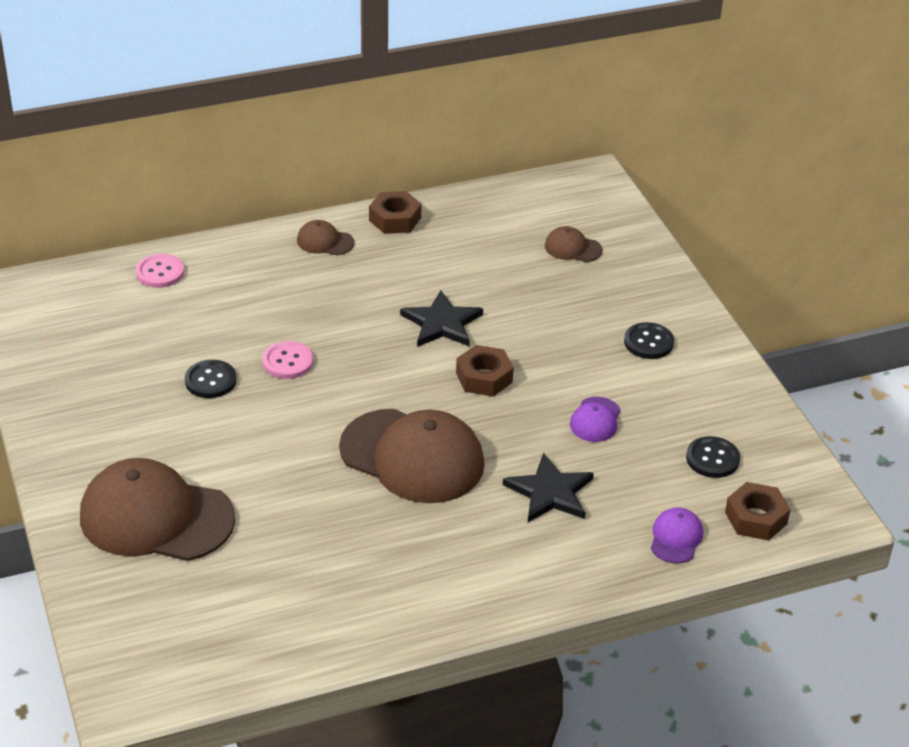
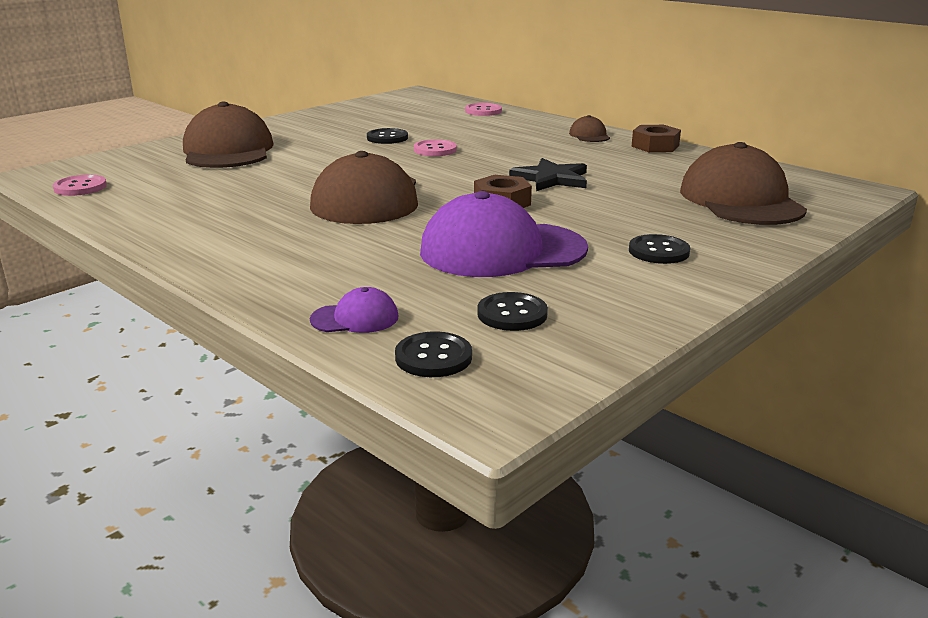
camera: 65 degrees right, 15 degrees down
black star [503,453,594,522] -> none
brown cap [545,226,602,262] -> brown cap [680,142,807,225], size x2.26
purple cap [570,397,621,442] -> purple cap [420,191,588,277], size x2.26
brown nut [725,482,791,540] -> black button [395,331,472,377]
none -> pink button [53,175,107,196]

